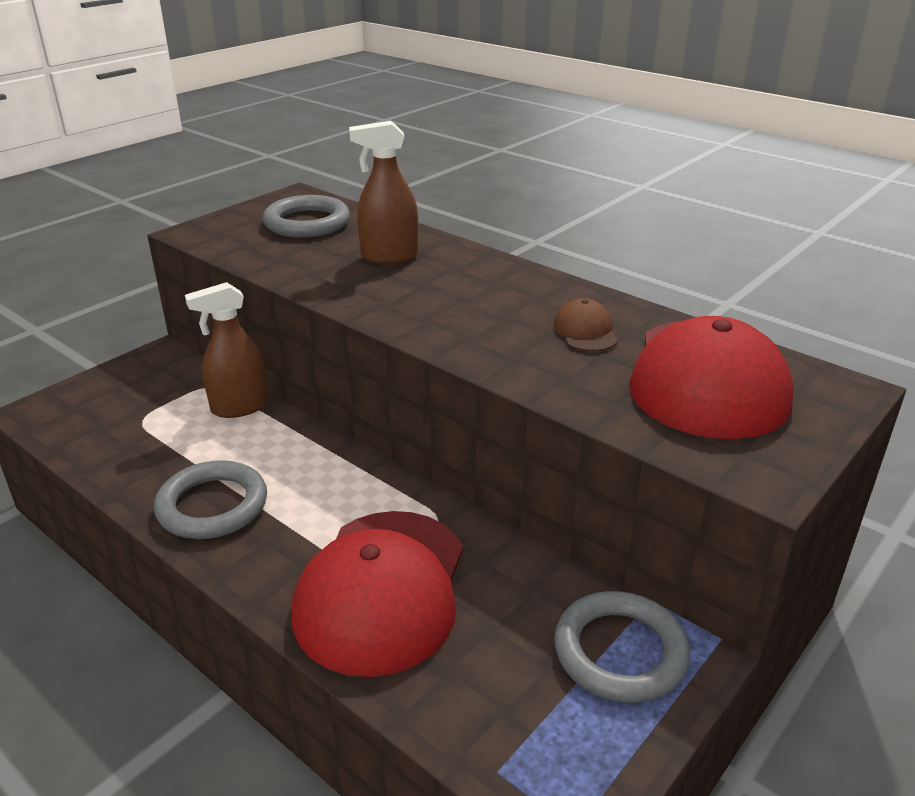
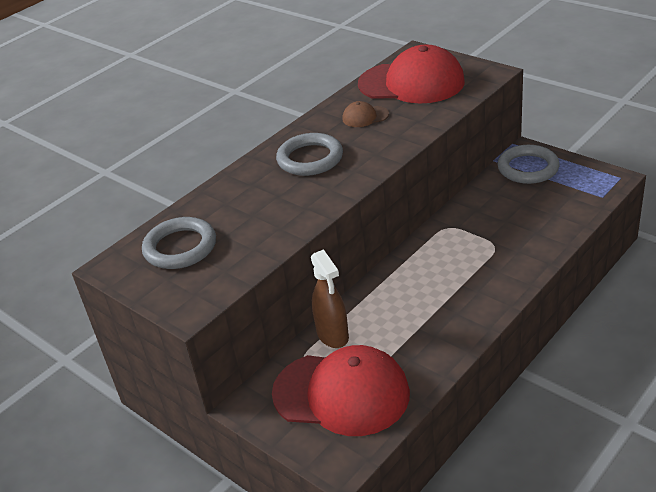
camera: 85 degrees left, 5 degrees up
grey ring [154,460,267,539] -> grey ring moved to [276,133,343,176]
red cap [292,511,463,677] -> red cap moved to [272,345,410,436]
brown spray bottle [349,121,418,264] -> none

